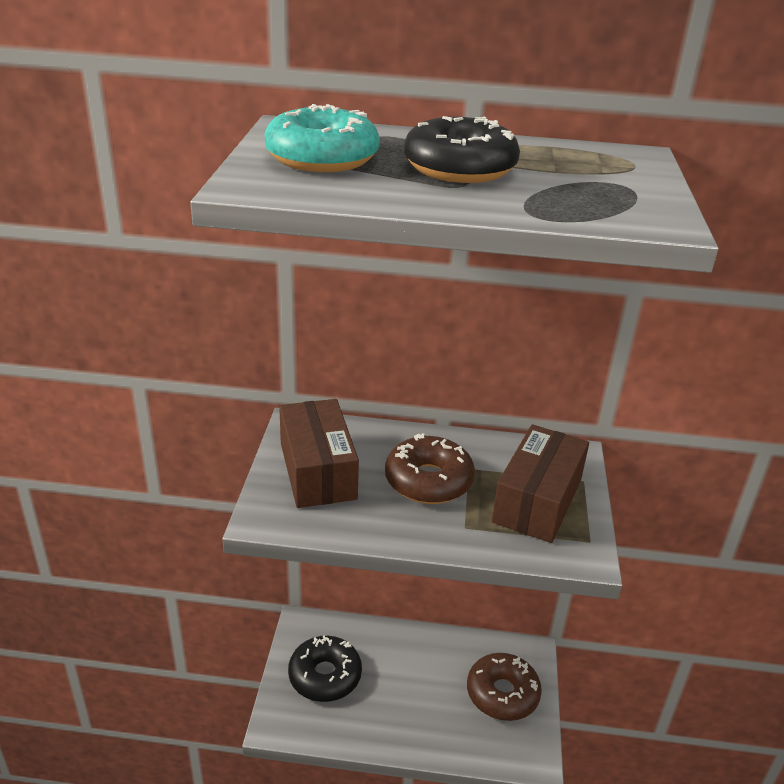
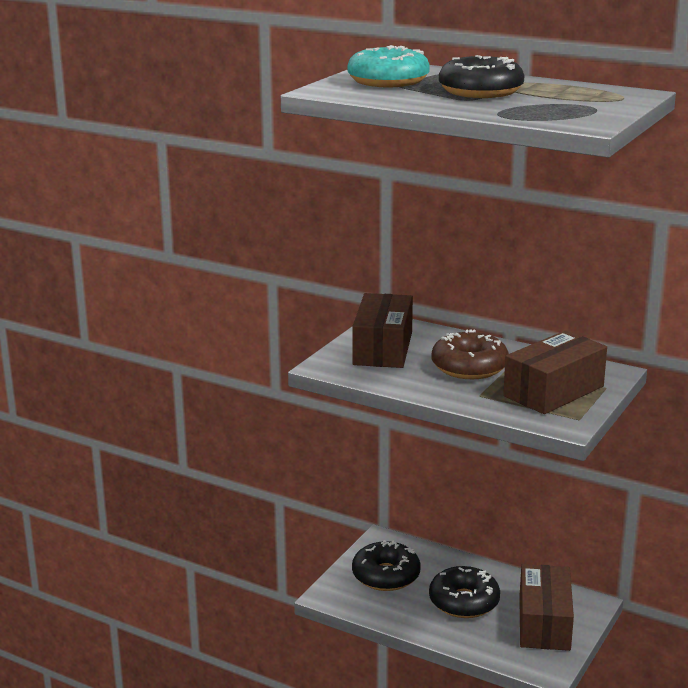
camera: 25 degrees right, 10 degrees down
brown donut [467,653,542,721] -> brown box [519,564,574,651]
none -> black donut [429,566,500,618]

